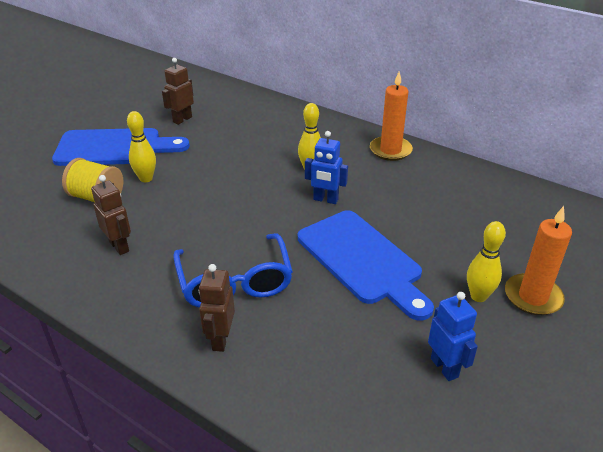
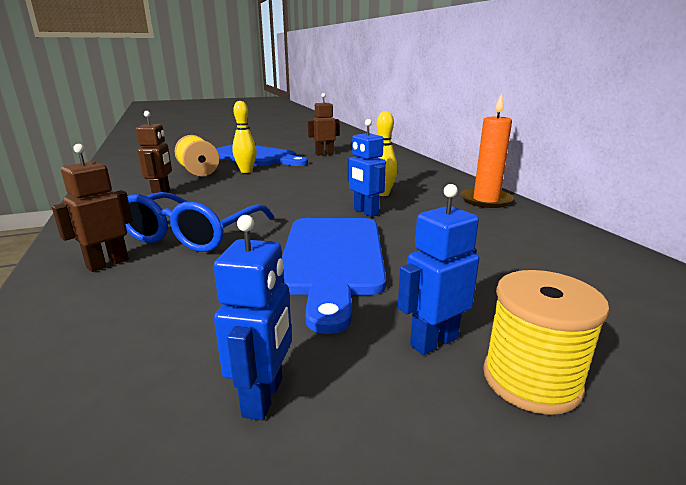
camera: 35 degrees right, 15 degrees down
yellow bowling pin [467,221,506,302] -> blue robot [398,184,479,355]
orange candle [505,206,572,315] -> yellow spool [483,270,610,415]

